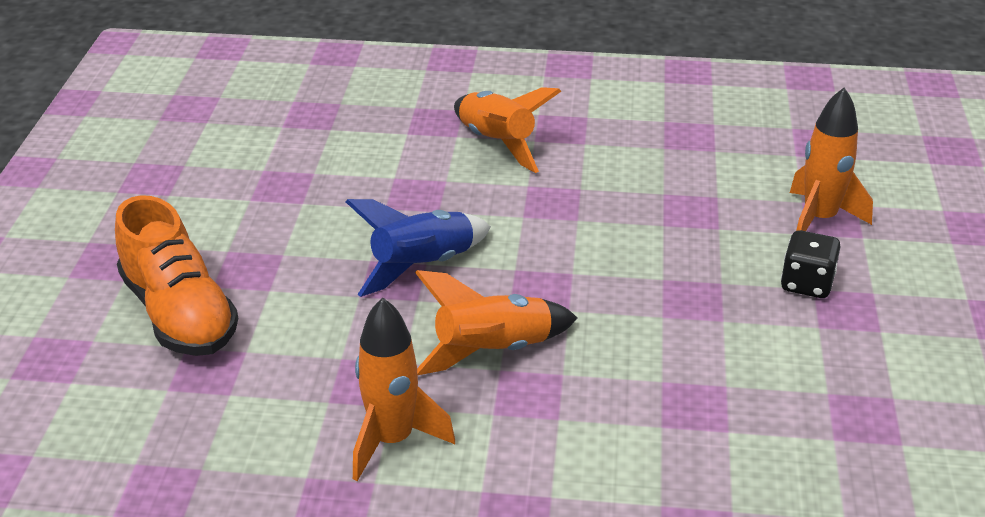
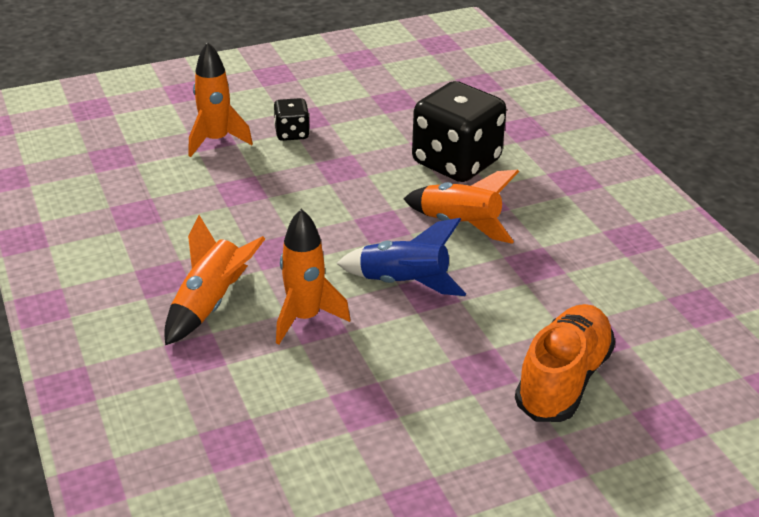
camera: 120 degrees left, 0 degrees up
orange rocket [353,297,455,481] -> orange rocket moved to [276,208,350,344]
none -> black dice [412,81,506,182]

